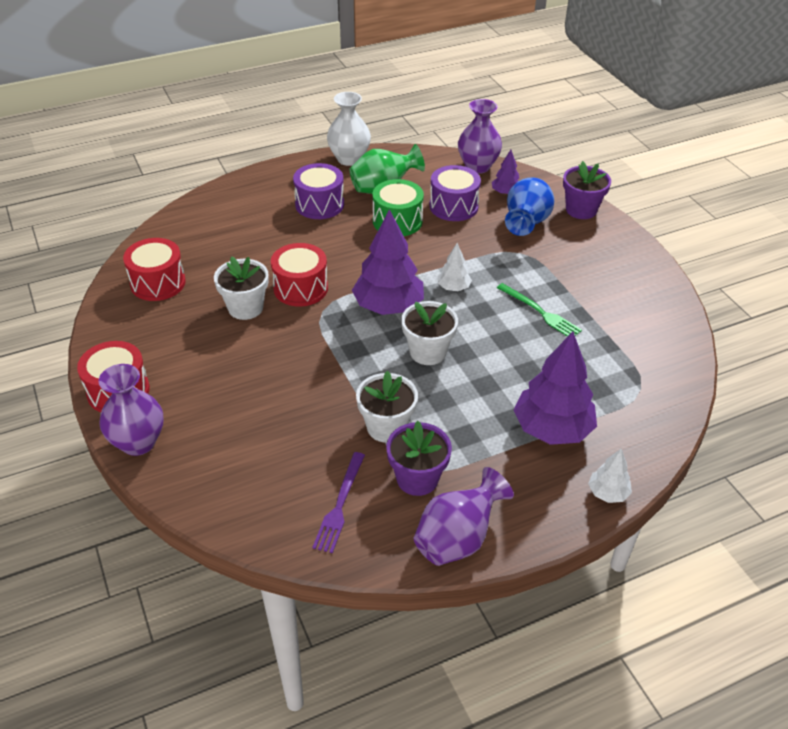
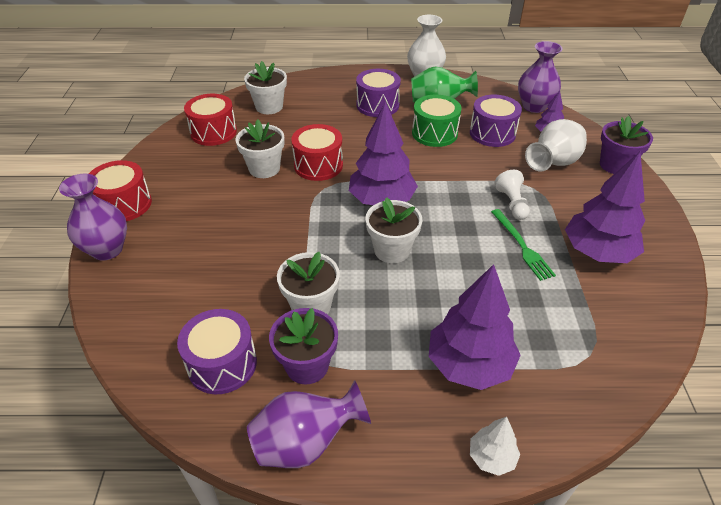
camera: 25 degrees right, 0 degrees up
purple fork [312,452,365,553] -> purple drum [177,309,257,394]
white tree [438,243,472,291] -> none
blue vase [505,178,554,236] -> white vase [525,119,587,171]
none -> white flower pot [244,61,287,114]
none -> white pawn [495,170,530,220]
none -> purple tree [565,152,645,263]

